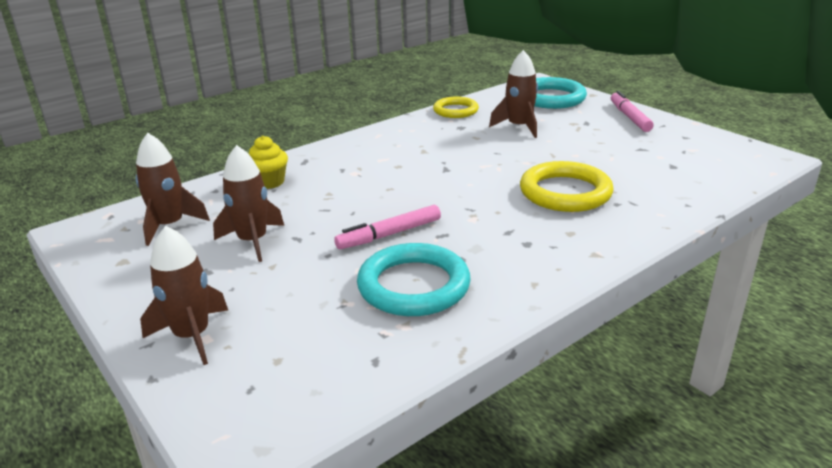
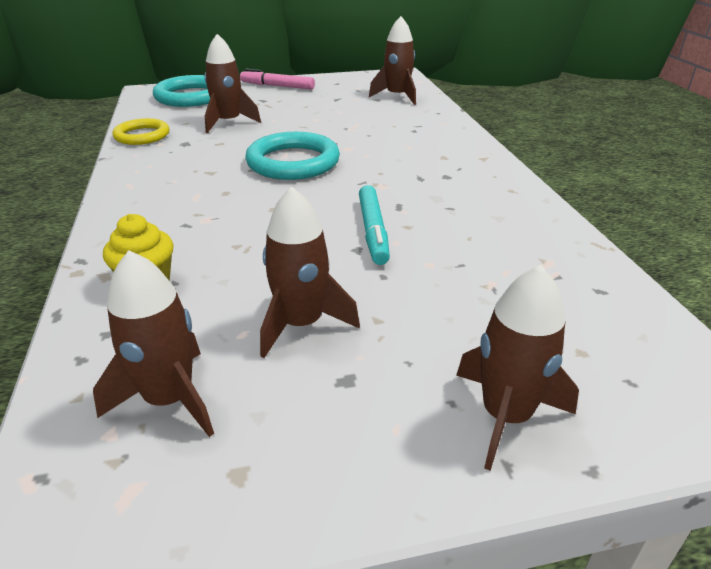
camera: 65 degrees left, 5 degrees up
pink marker [334,205,441,249] -> turquoise marker [359,185,390,265]
turquoise ring [357,243,471,316] -> turquoise ring moved to [245,132,340,180]
yellow ring [520,161,614,212] -> none
none -> brown rocket [369,16,416,105]

